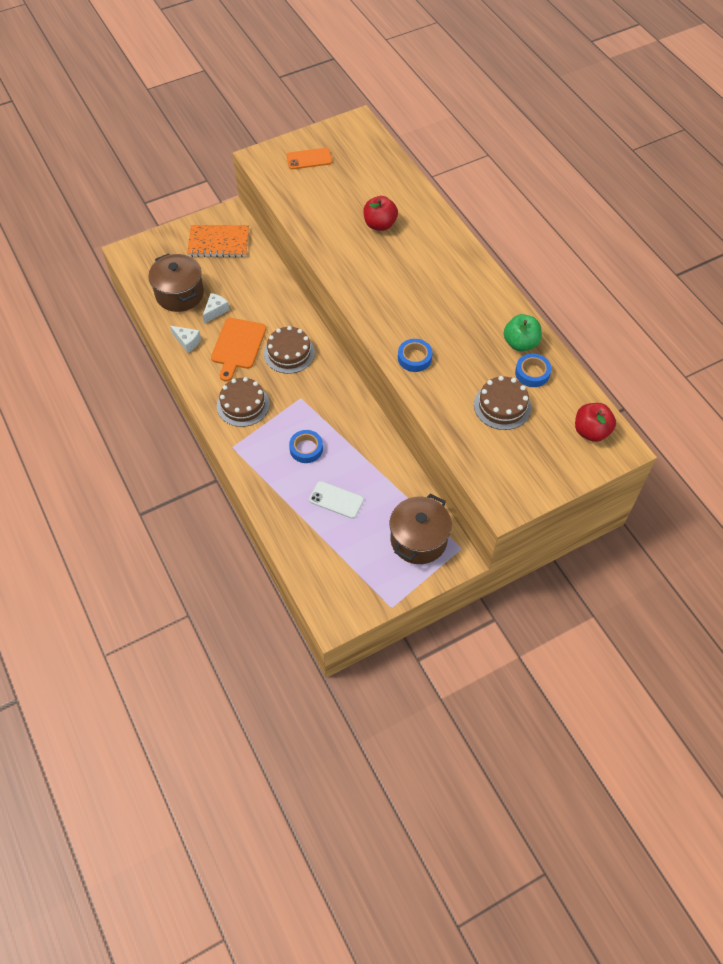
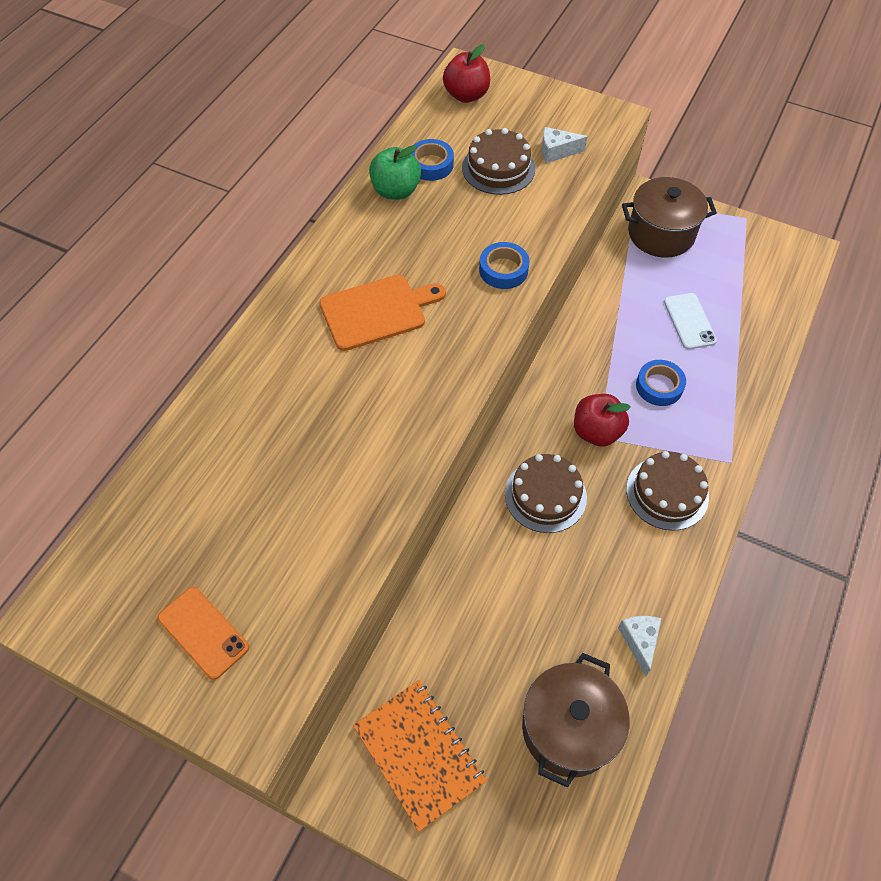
camera: 125 degrees left, 0 degrees up
white cheese [203,293,230,324] -> white cheese moved to [541,127,588,163]
orange cutting board [211,318,266,382] -> orange cutting board moved to [320,275,446,351]
red apple [363,196,398,231] -> red apple moved to [574,394,631,447]

